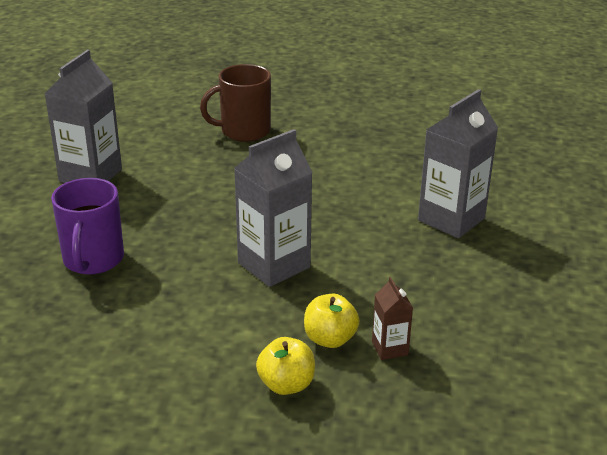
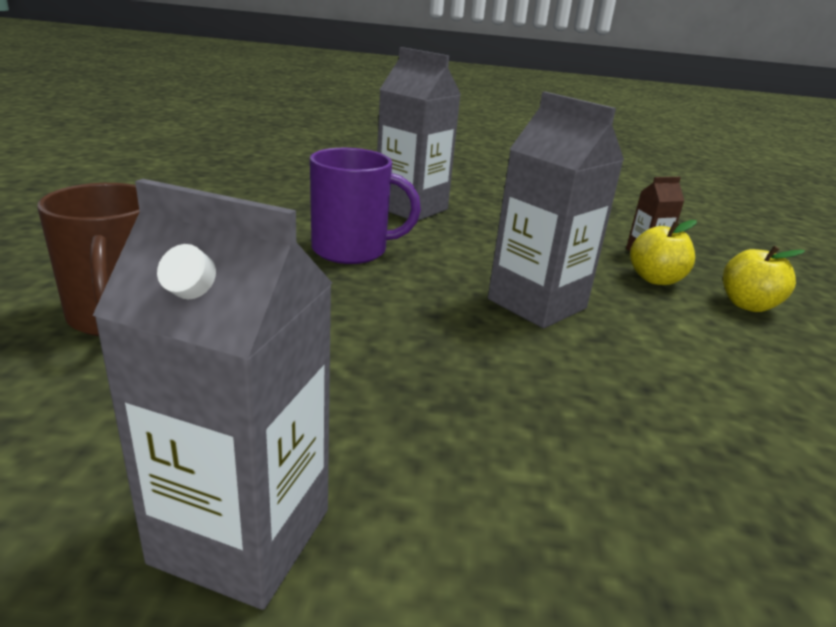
camera: 95 degrees left, 5 degrees down
purple mug [51,178,124,275] -> purple mug moved to [310,148,421,264]

